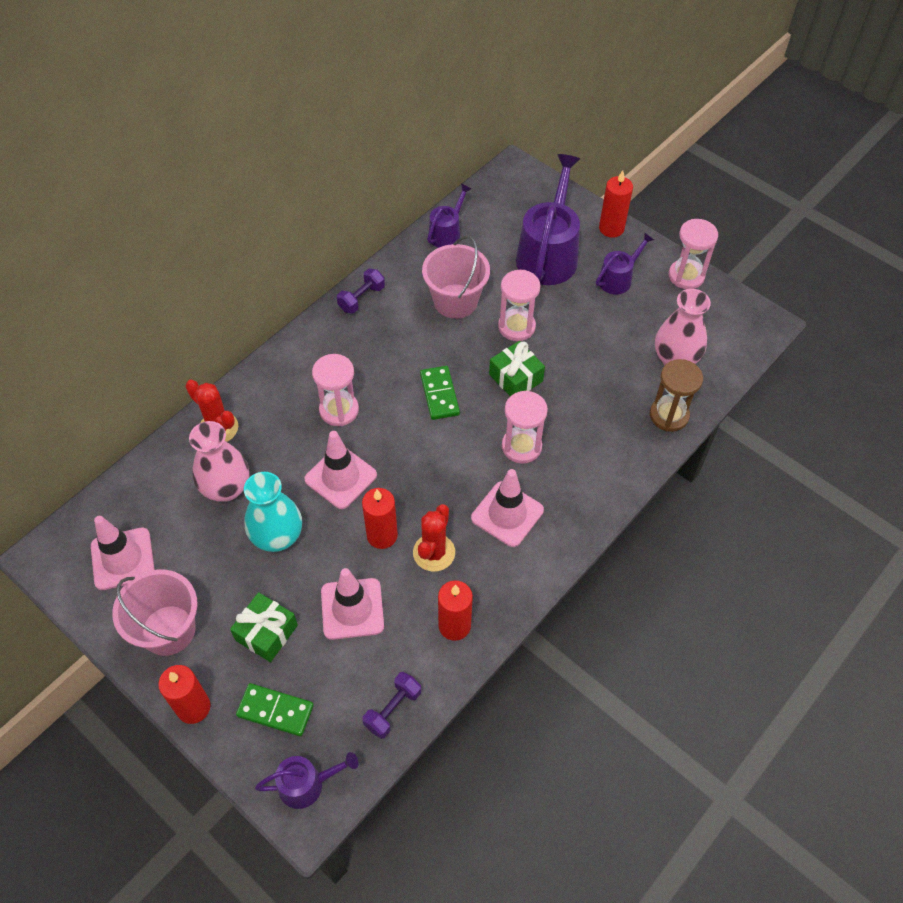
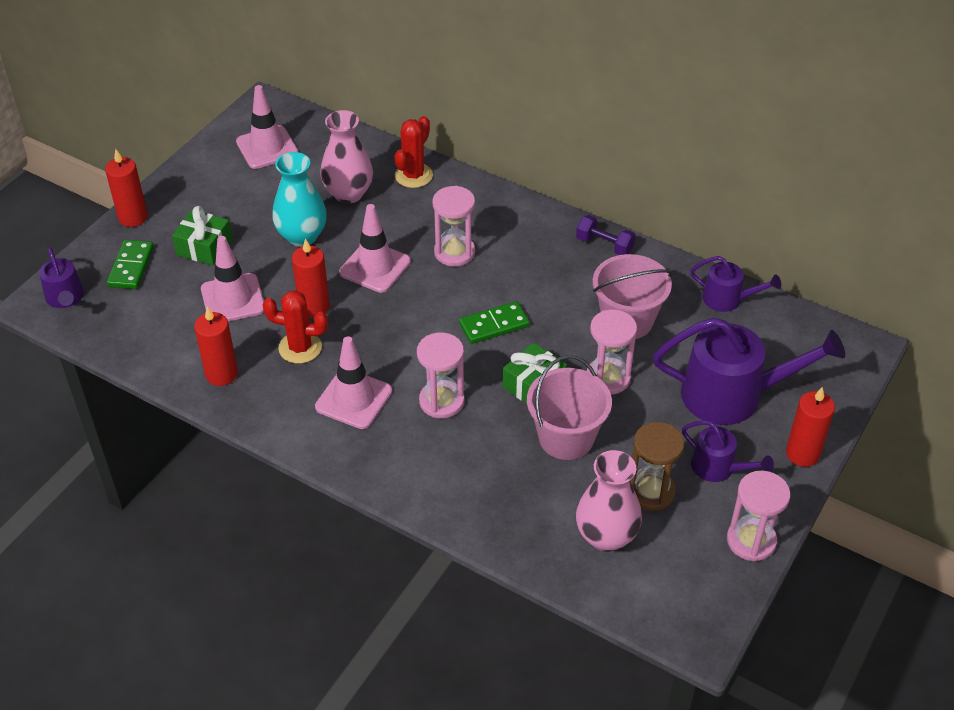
camera: 80 degrees right, 10 degrees down
pink bucket [112,569,198,656] -> pink bucket moved to [527,355,612,460]
purple dumbbell [362,672,421,739] -> none
brown hourglass [650,359,703,432] -> brown hourglass moved to [630,422,684,511]

